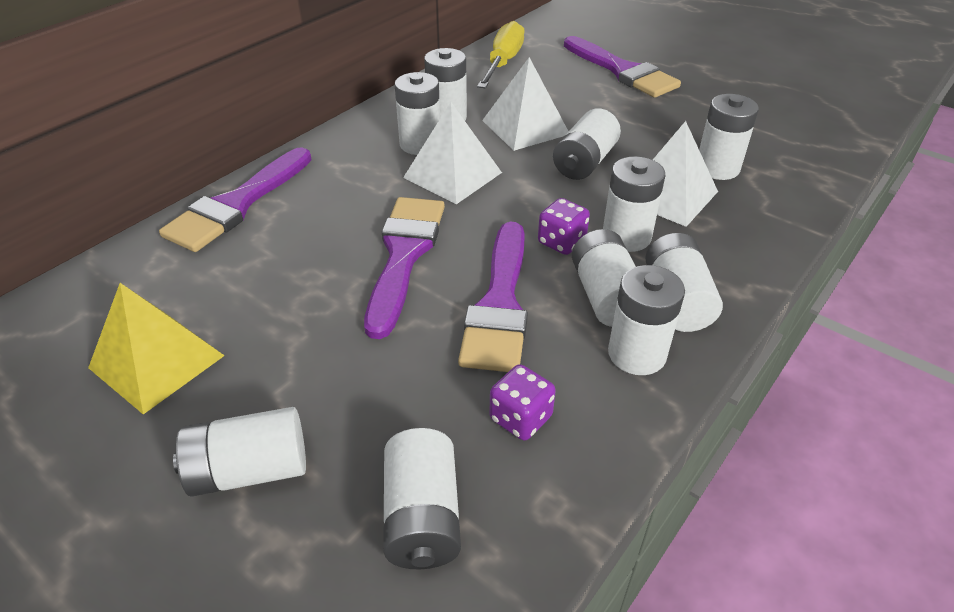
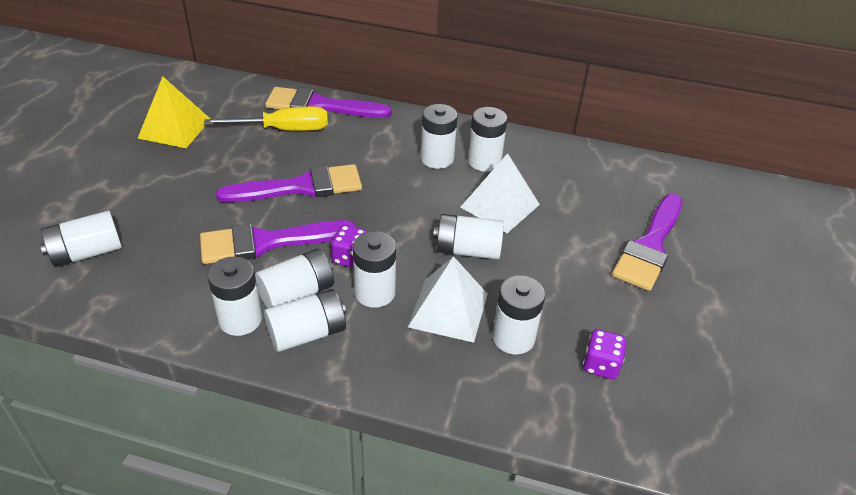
camera: 65 degrees right, 0 degrees up
white battery [173,407,306,497] -> none
white pyramid [403,102,502,204] -> none
yellow screwdriver [477,21,524,88] -> yellow screwdriver moved to [204,106,328,131]
purple dice [489,364,556,440] -> purple dice moved to [583,329,627,379]

